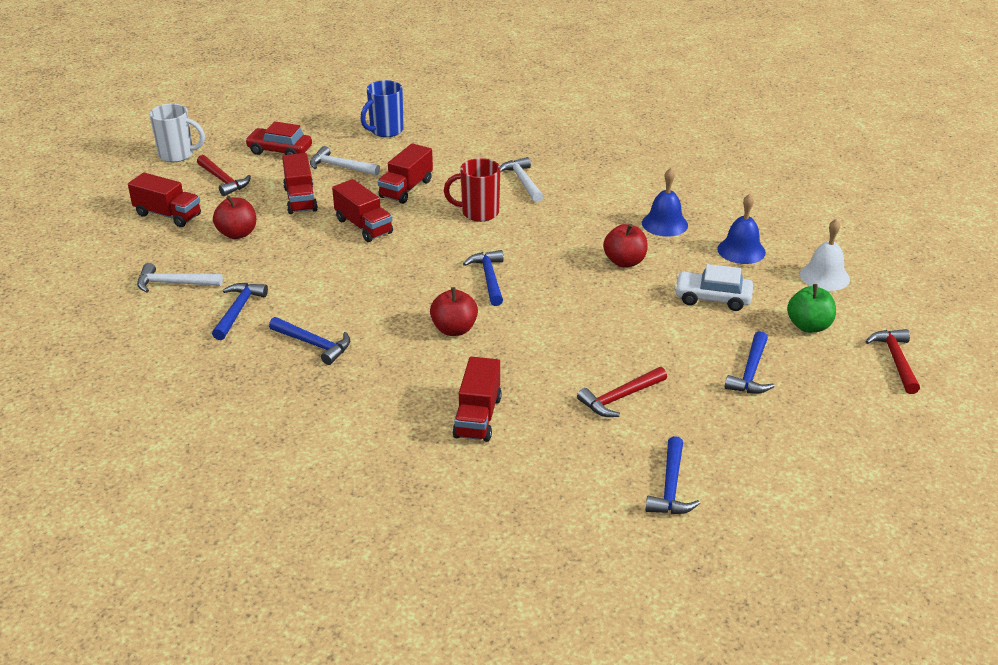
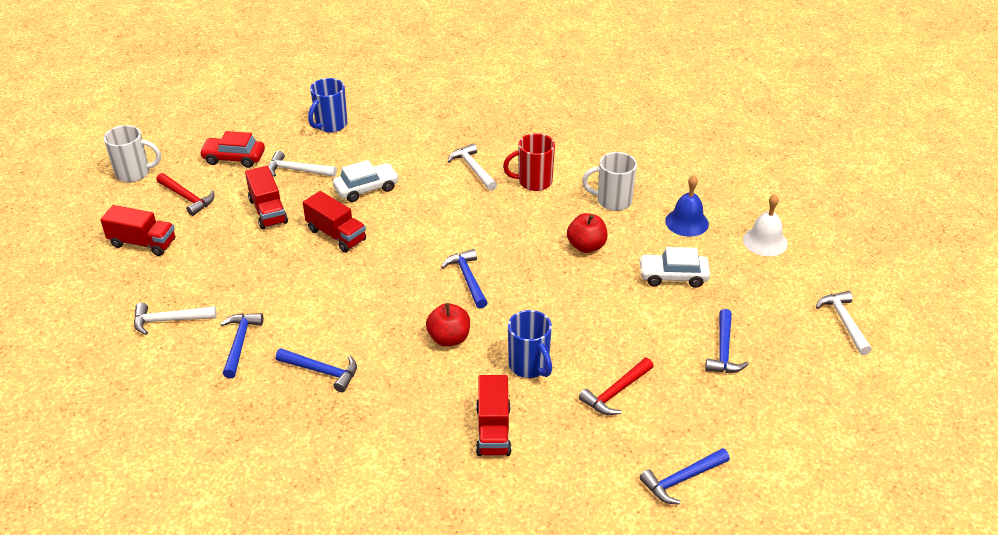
camera: 10 degrees left, 5 degrees up
red apple [213,196,256,239] -> none
red truck [378,143,433,204] -> white car [333,160,399,202]
red mug [444,158,500,222] -> red mug moved to [503,133,555,191]
blue bell [642,168,688,237] -> white mug [582,152,637,211]
blue hammer [645,436,700,514] -> blue hammer turned 60 degrees clockwise [640,448,730,505]
green apple [787,284,836,333] -> none
red hammer [865,329,920,394] -> white hammer [816,291,872,355]
none -> blue mug [508,310,552,378]

